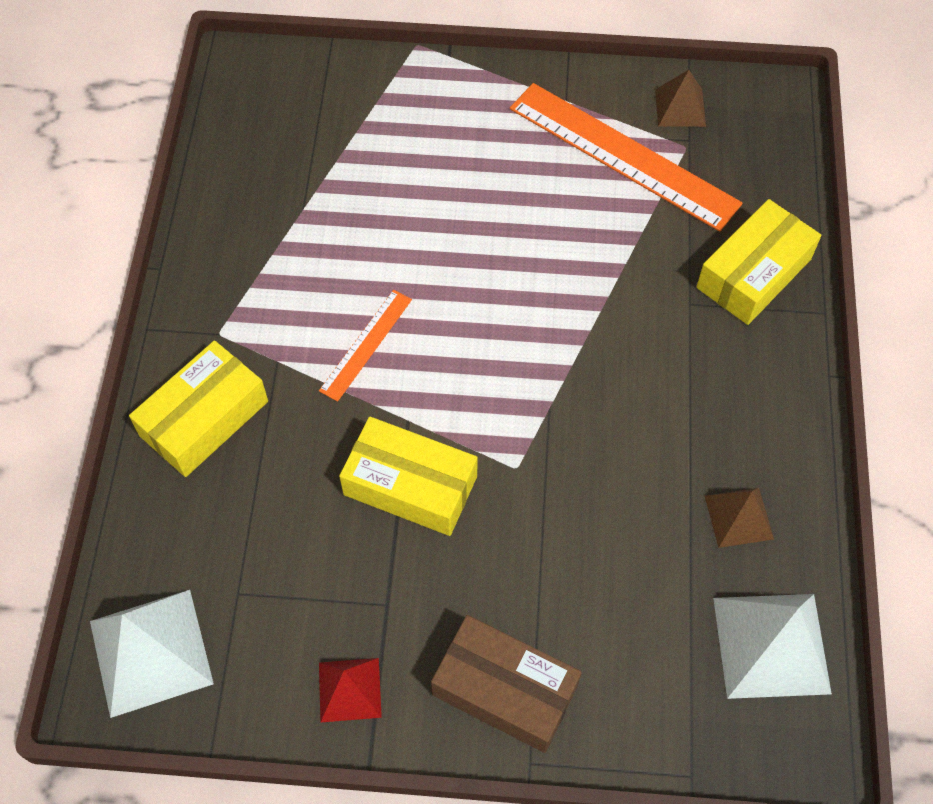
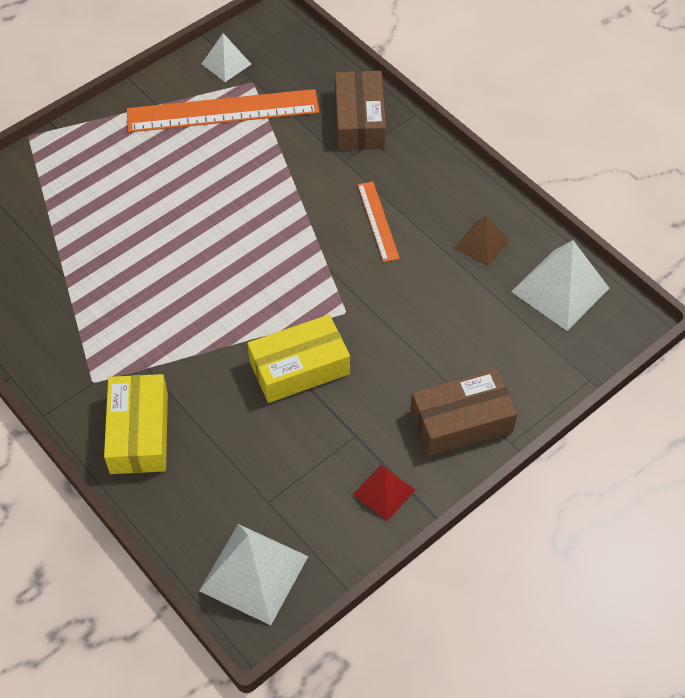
camera: 45 degrees left, 5 degrees down
orange ruler [319,290,412,402] -> orange ruler moved to [358,181,400,262]
brown pyramid [655,70,706,127] -> white pyramid [202,33,251,82]
yellow box [696,199,821,325] -> brown box [335,71,386,150]

